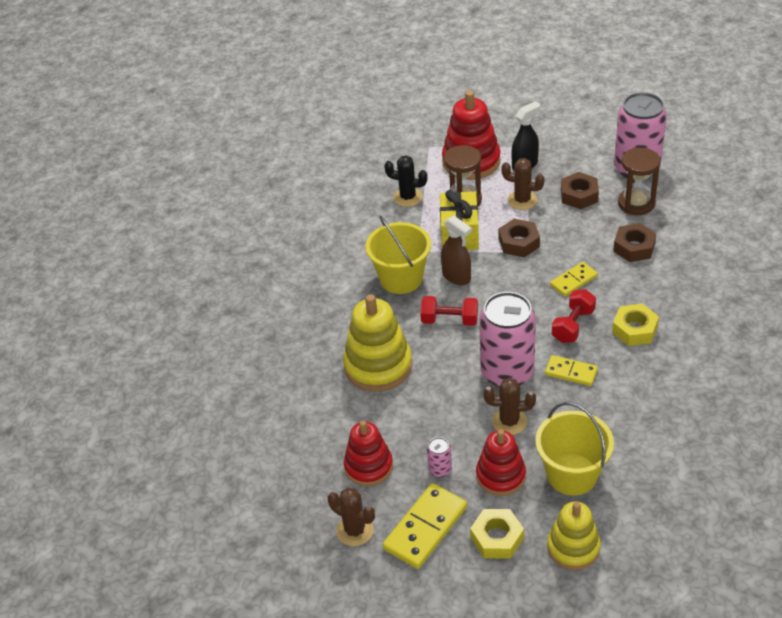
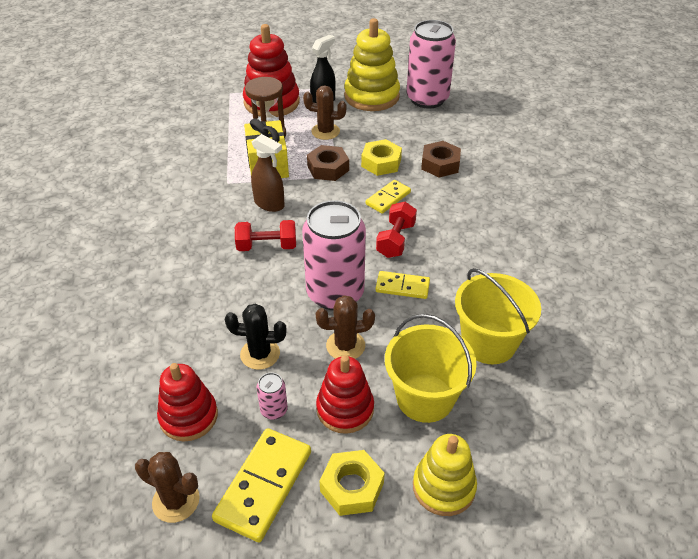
camera: 15 degrees left, 0 degrees up
yellow stacking toy [343,294,412,392] -> yellow stacking toy moved to [344,18,400,111]
yellow bucket [365,216,431,294] -> yellow bucket moved to [455,268,541,364]
black cactus [384,155,428,207] -> black cactus moved to [225,304,287,370]
brown nut [561,172,599,209] -> none
yellow nut [612,304,659,346] -> yellow nut moved to [361,139,402,176]
brown hourglass [618,148,660,215] -> none

